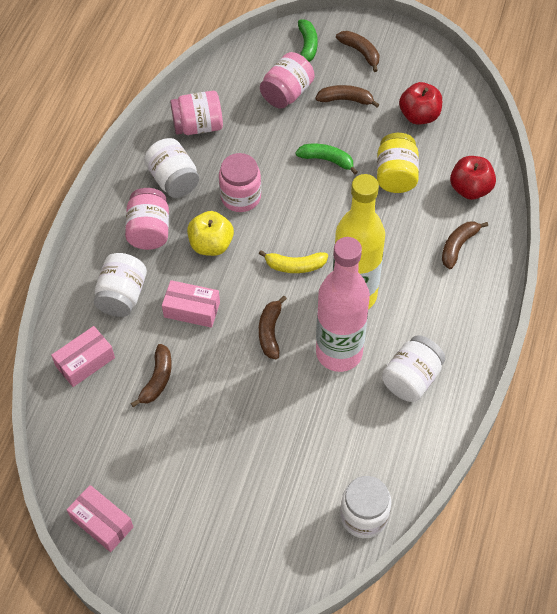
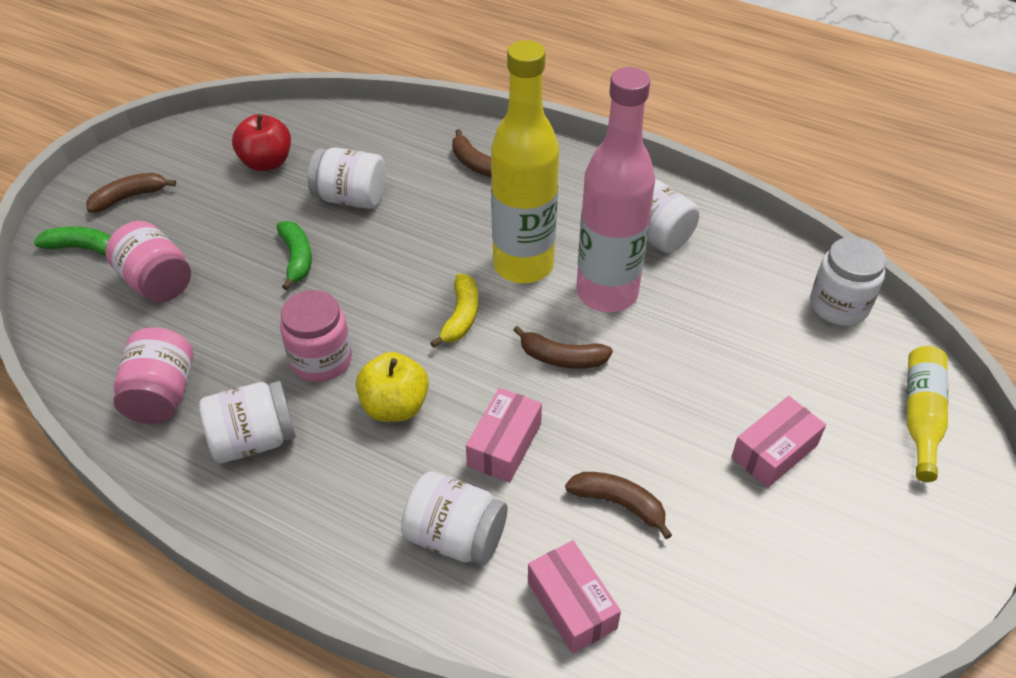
camera: 80 degrees left, 10 degrees down
pink box [67,485,133,552] -> pink box moved to [731,396,826,488]
pink jar [125,188,169,250] -> none
green banana [295,144,358,175] -> green banana turned 135 degrees clockwise [277,221,312,290]
brown banana [316,85,379,108] -> none
yellow jar [377,133,419,193] -> white jar [307,147,386,209]
red apple [450,156,496,200] -> none
none -> yellow bottle [907,346,948,482]

